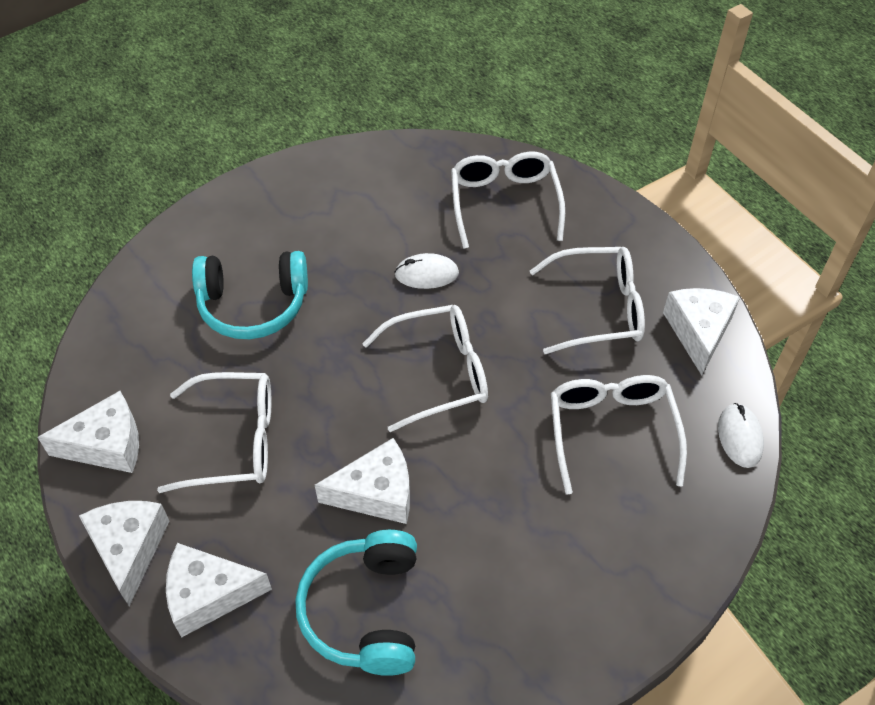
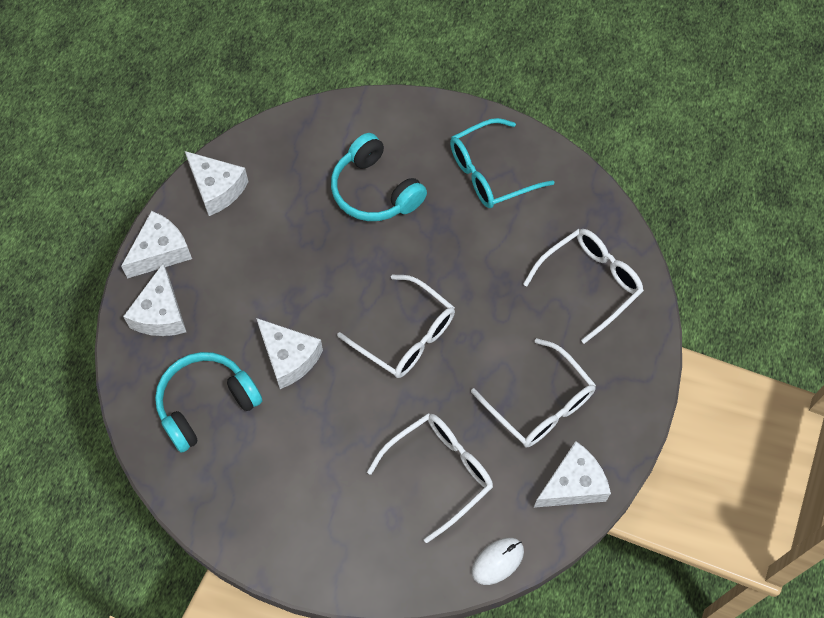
camera: 55 degrees right, 10 degrees up
white glasses [157,372,271,493] -> none
white cheese [166,543,272,637] -> white cheese turned 135 degrees counterclockwise [123,263,186,336]
white mouse [394,253,459,289] -> none
none -> turquoise glasses [450,118,554,208]

